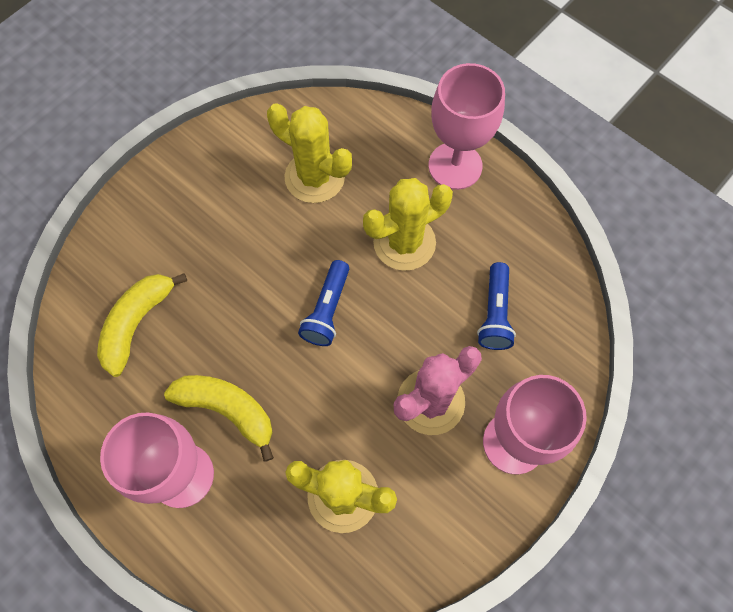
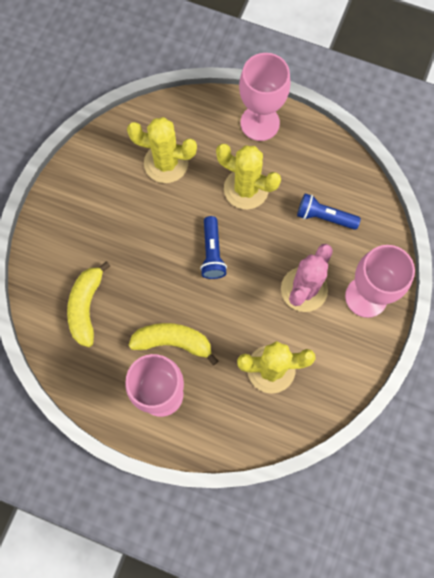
camera: 20 degrees left, 5 degrees up
yellow cactus [363,178,453,271] -> yellow cactus turned 75 degrees clockwise [216,144,281,209]
blue flashlight [477,262,516,350] -> blue flashlight turned 120 degrees clockwise [297,193,361,230]

